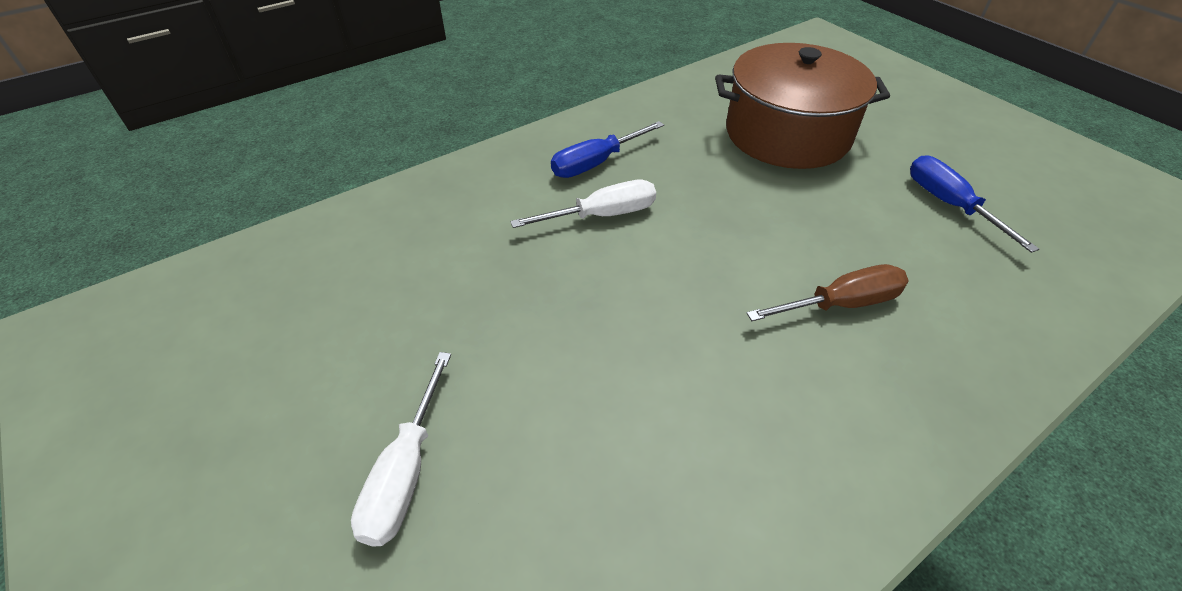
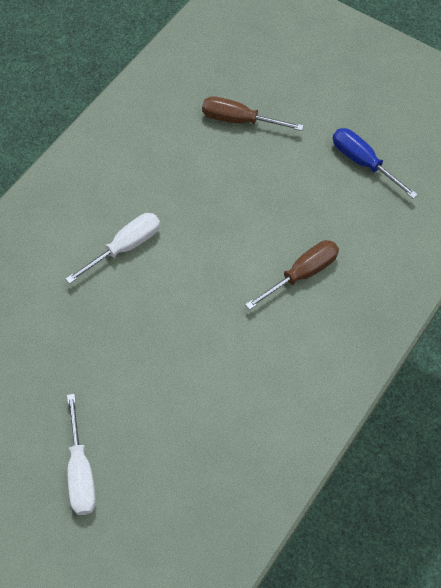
camera: 20 degrees left, 15 degrees up
blue screwdriver [551,121,664,178] -> none
brown pot [715,43,890,169] -> brown screwdriver [202,96,304,131]

